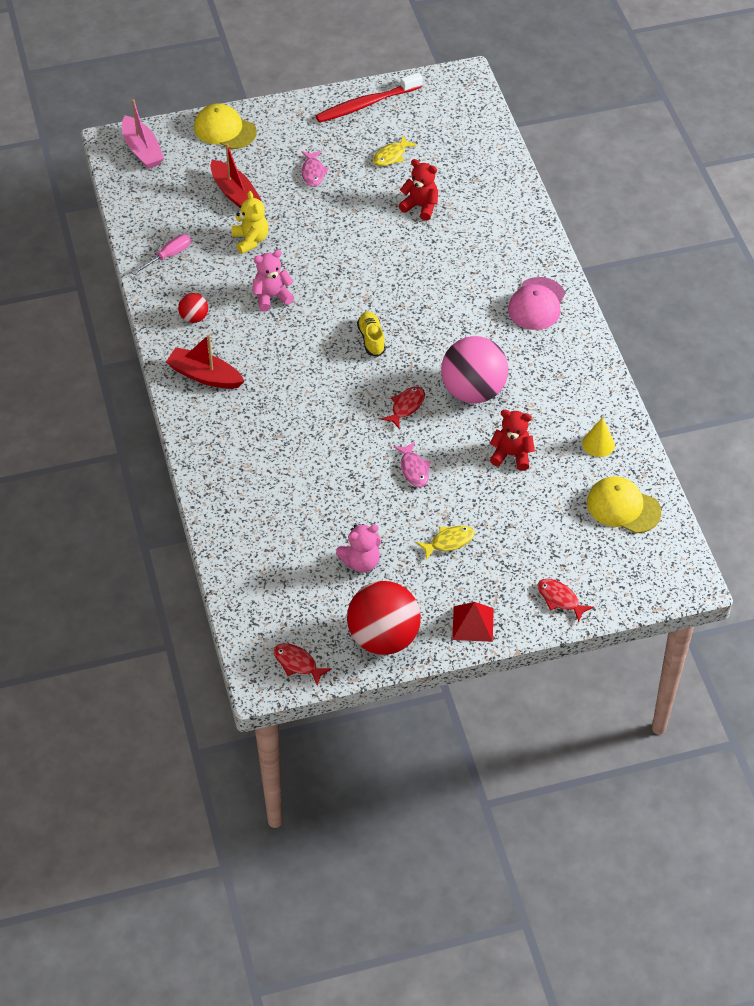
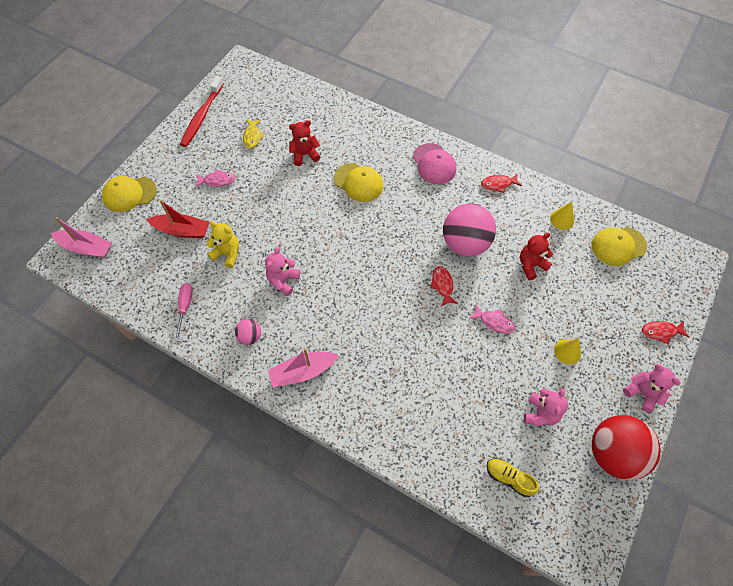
camera: 45 degrees left, 10 degrees up
red boat [166,334,244,389] -> pink boat [268,348,339,387]
red ball [178,293,208,323] -> pink ball [235,319,261,345]
red fish [274,643,332,686] -> red fish moved to [481,173,522,193]
pink fish [302,151,329,187] -> pink fish turned 45 degrees counterclockwise [195,169,236,188]
yellow shoe [357,311,386,357] -> yellow shoe moved to [487,458,539,497]
yellow fish [416,525,475,560] -> yellow cone [554,338,581,364]
red pyramid [452,602,494,642] -> pink teddy bear [623,364,680,413]
none -> yellow cap [334,163,383,202]

